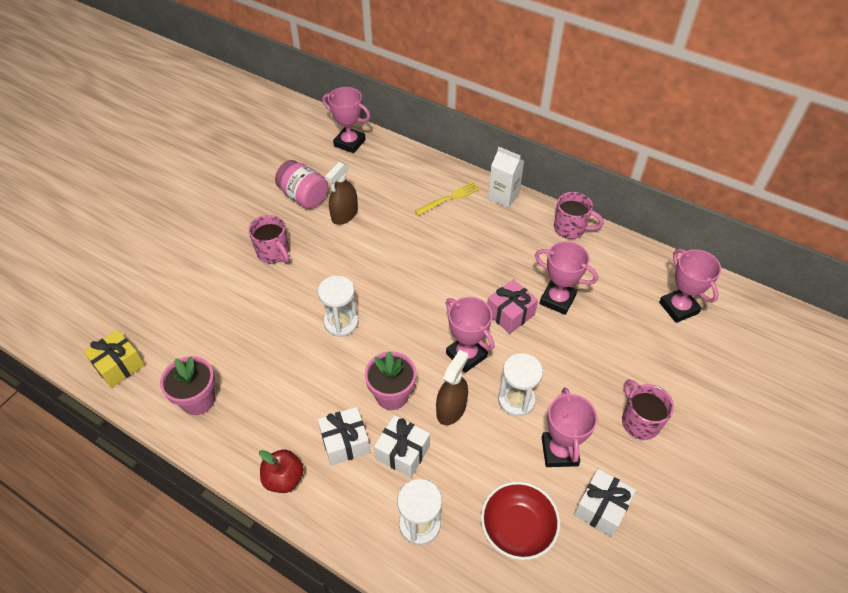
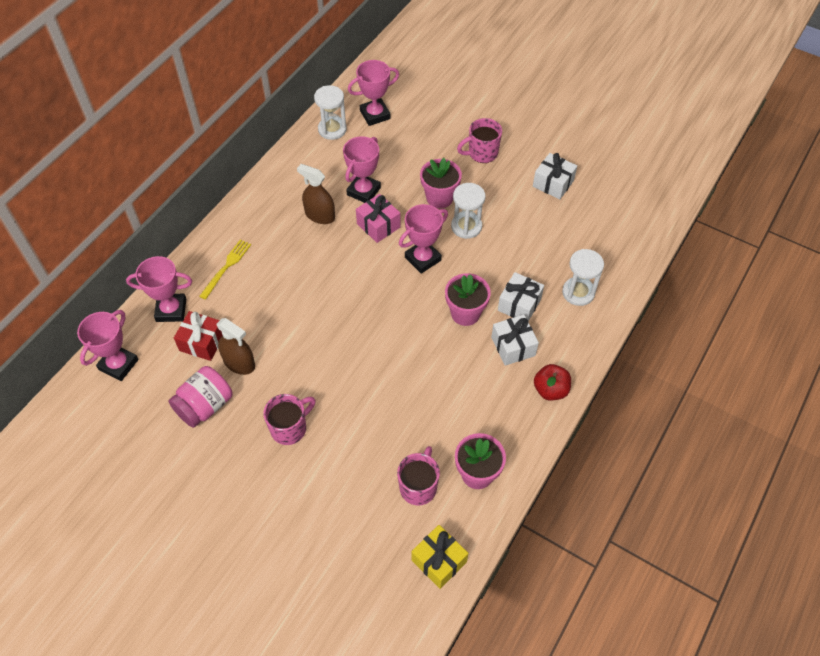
camera: 90 degrees left, 5 degrees up
white hourglass [318,276,358,337] -> white hourglass moved to [314,85,347,140]
yellow fork [415,181,480,216] -> yellow fork turned 60 degrees clockwise [199,240,251,300]
brown spray bottle [436,350,468,425] -> brown spray bottle moved to [297,164,335,224]
red bowl [481,481,560,560] -> none
white carton [488,147,524,208] -> none
pink trophy [542,387,598,467] -> pink trophy moved to [126,256,192,322]
pink mug [554,192,604,239] -> pink mug moved to [397,446,440,505]
none -> red gift [174,311,223,361]
none -> pink flower pot [420,158,462,209]

